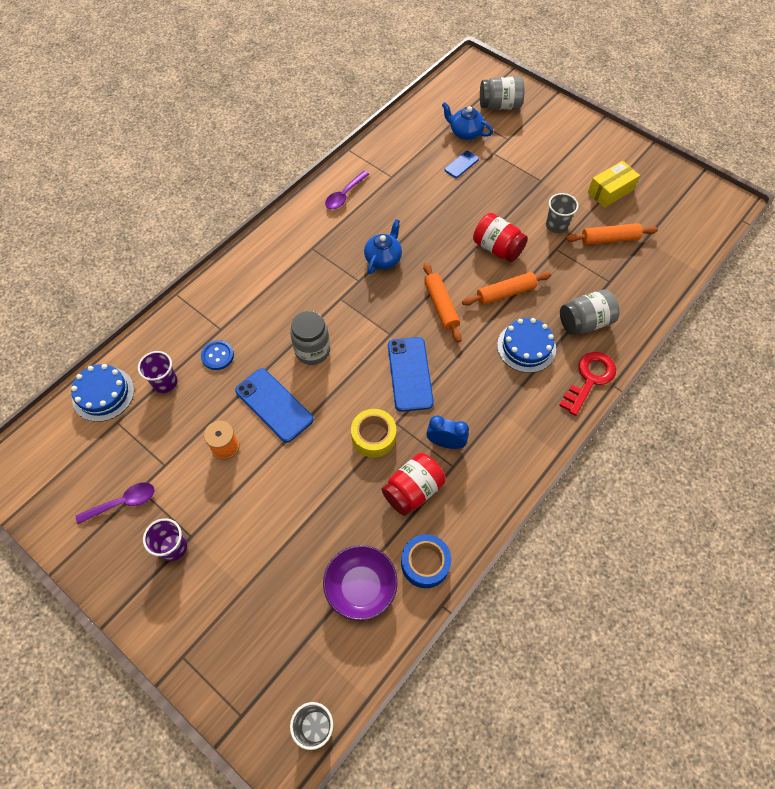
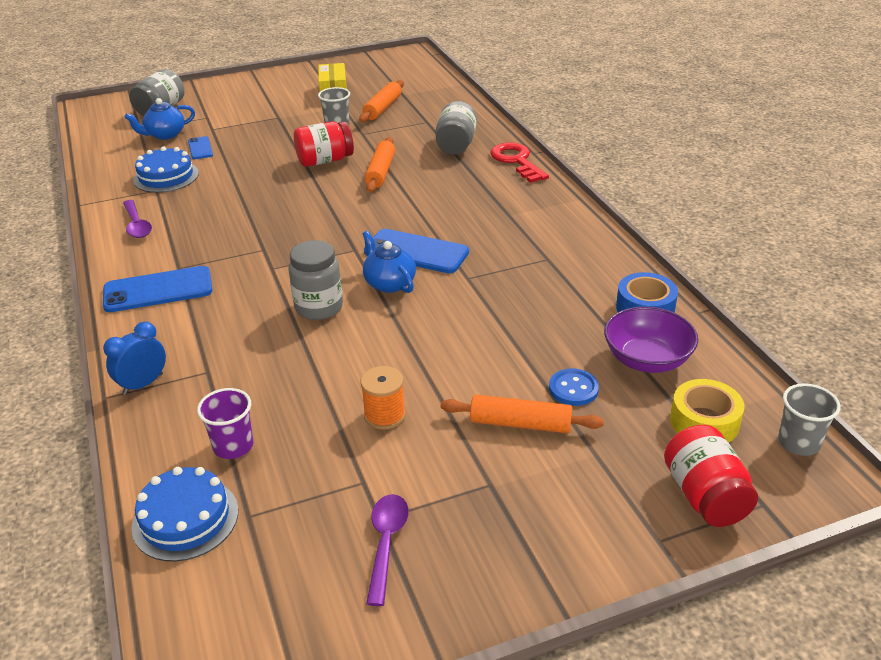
camera: 60 degrees left, 25 degrees down
purple cup [143,518,187,561] -> none
blue button [201,340,234,370] -> blue button moved to [549,368,599,406]
blue phone [235,368,314,443] -> blue phone moved to [103,266,212,312]
yellow tape [351,409,396,458] -> yellow tape moved to [670,379,744,443]
blue teapot [364,219,402,274] -> blue teapot moved to [363,231,416,293]
red jar [382,453,446,516] -> red jar moved to [664,425,758,527]
orange rolling pin [423,263,462,342] -> orange rolling pin moved to [441,395,604,433]
blue clock [426,415,469,449] -> blue clock moved to [103,322,166,395]
blue cake [497,318,556,373] -> blue cake moved to [133,147,199,193]

